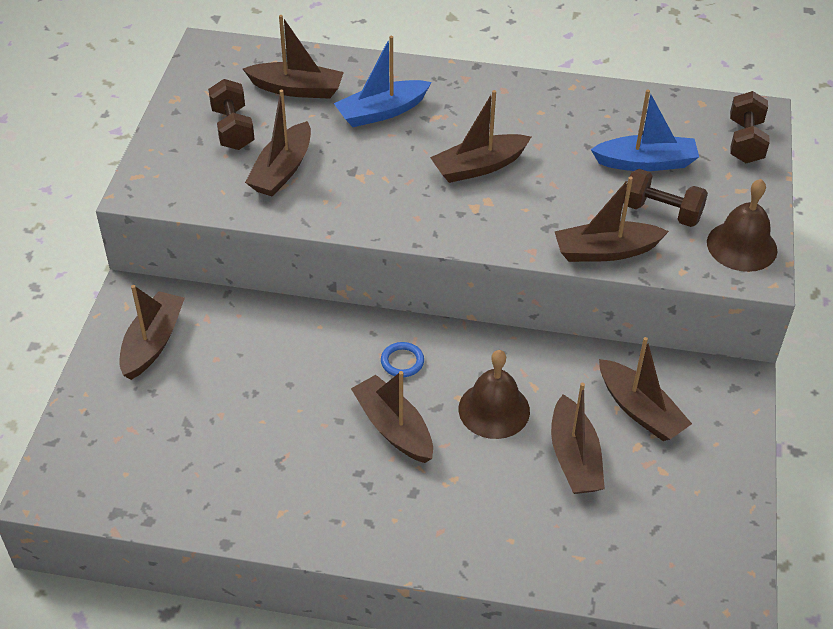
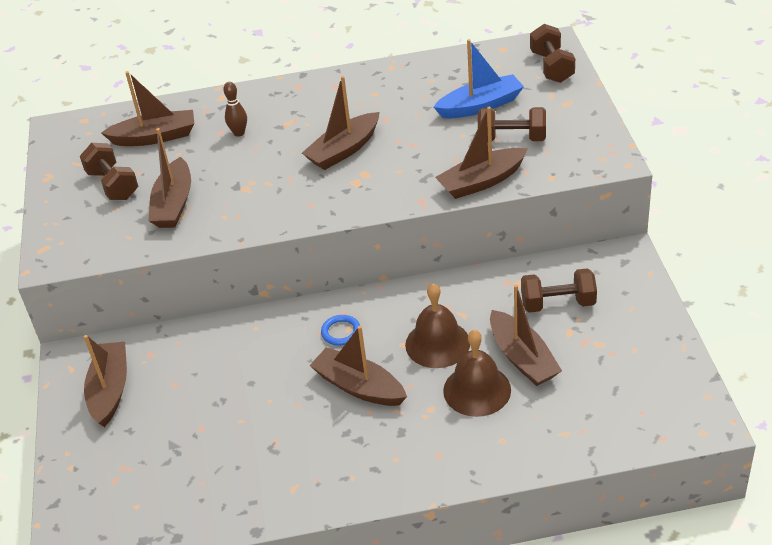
camera: 15 degrees left, 5 degrees down
blue boat [334,36,432,127] -> brown bowling pin [223,82,247,137]
brown boat [599,337,692,441] -> brown dumbbell [521,268,597,313]
brown bell [707,179,777,272] -> brown bell moved to [443,330,511,417]

